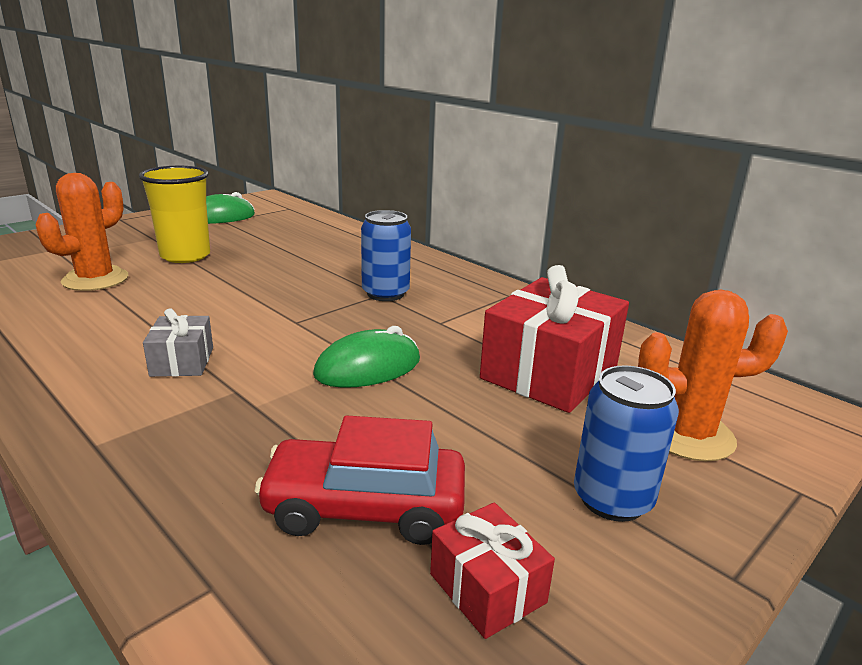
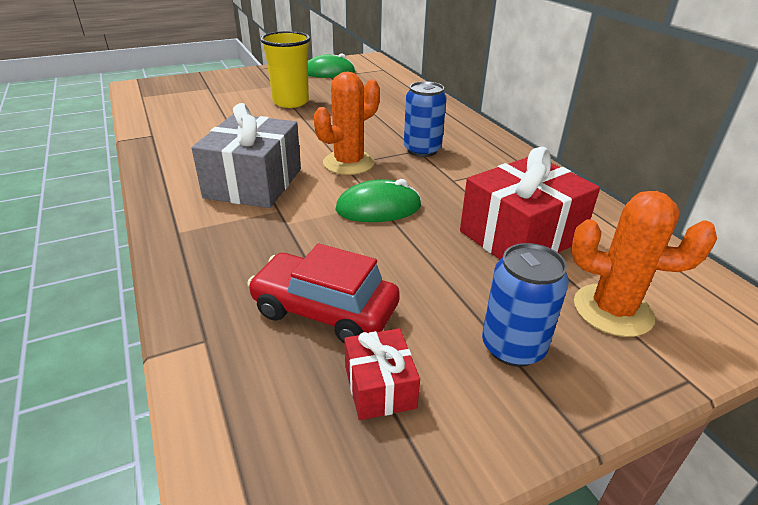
camera: 20 degrees right, 10 degrees up
orange cactus [36,173,128,291] -> orange cactus moved to [314,72,380,175]
grey gift [143,308,213,377] -> grey gift [192,103,301,208], size x1.98

